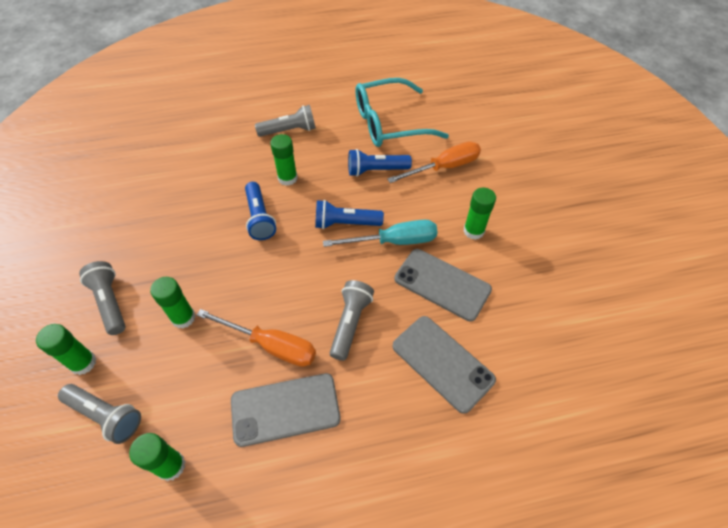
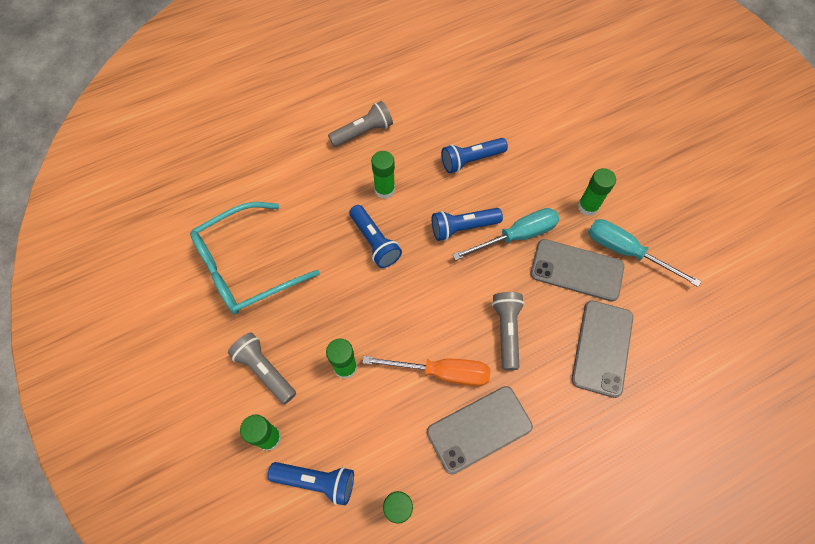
camera: 15 degrees left, 10 degrees up
grey flashlight [58,384,141,444] -> blue flashlight [267,462,354,505]
turquoise glasses [355,78,449,147] -> turquoise glasses moved to [190,202,319,314]
orange screwdriver [387,142,481,183] -> none
grey phone [392,316,496,414] -> grey phone turned 75 degrees clockwise [572,300,633,398]
none -> turquoise screwdriver [588,219,701,287]

